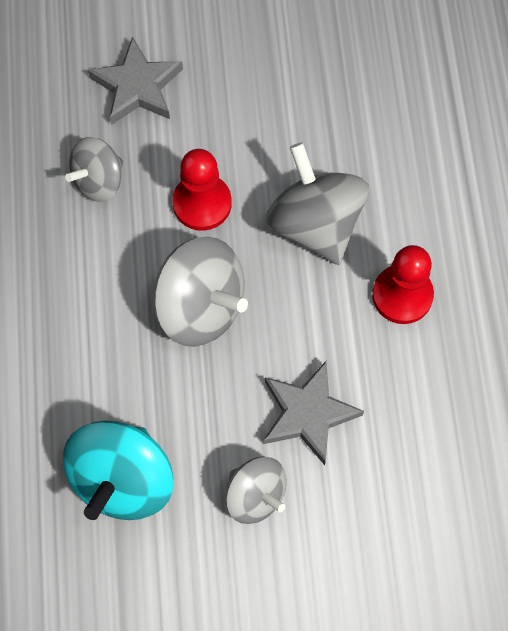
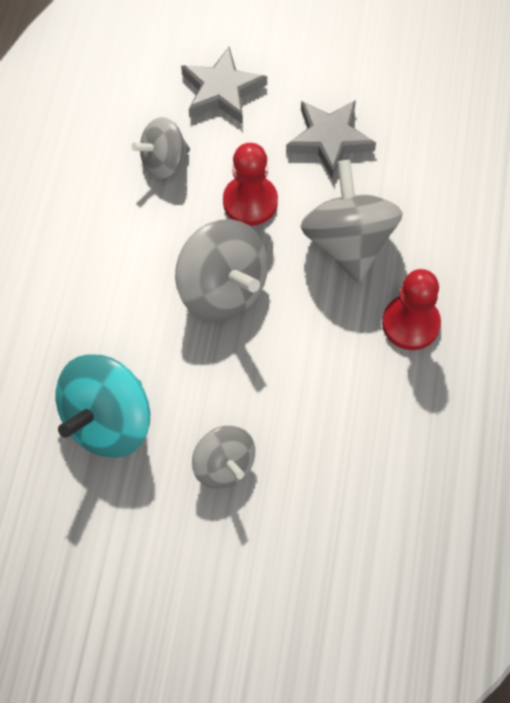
camera: 15 degrees right, 5 degrees down
grey star [263,361,364,465] -> grey star moved to [286,100,376,179]

